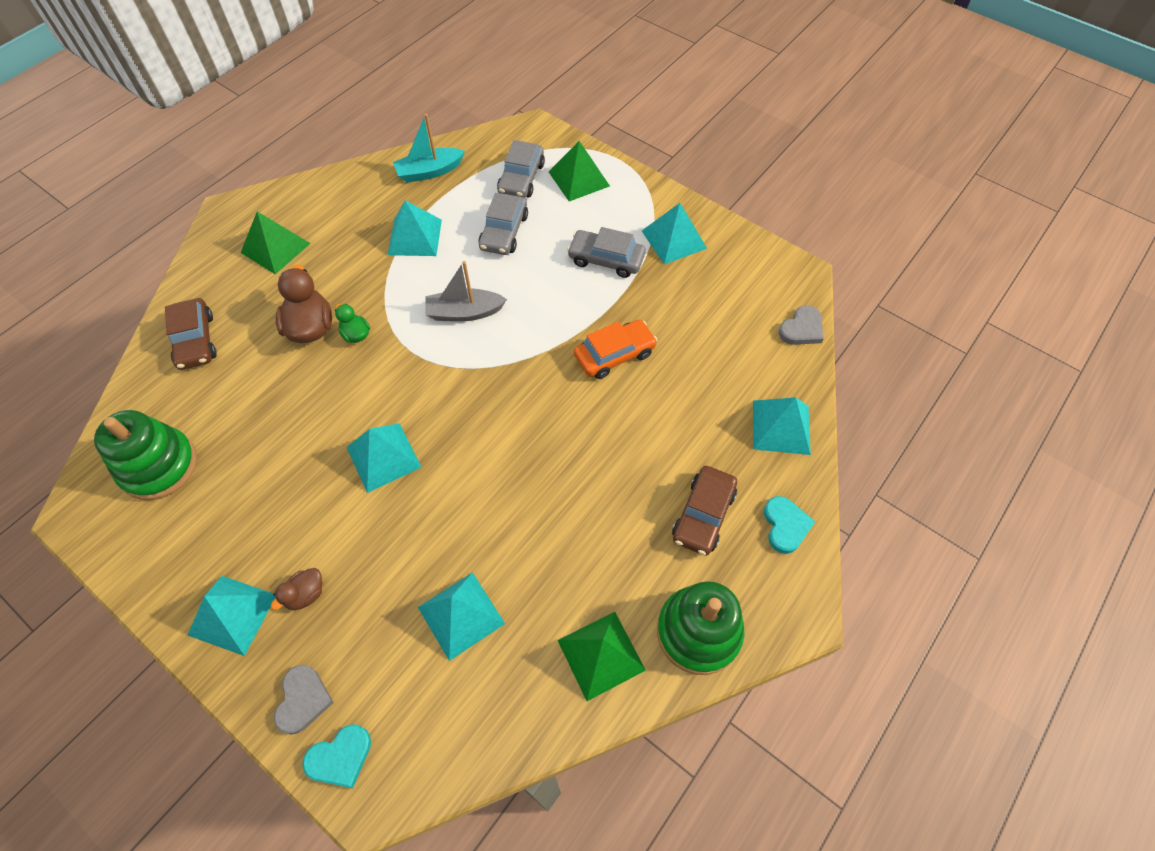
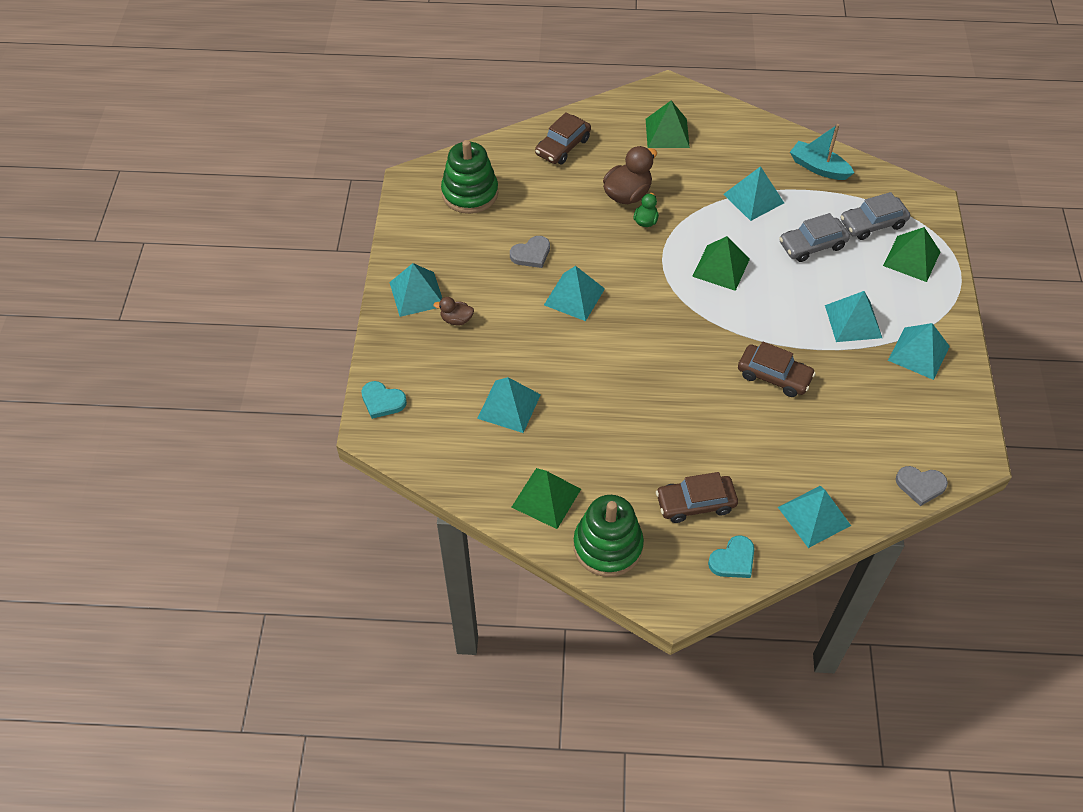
camera: 55 degrees right, 5 degrees down
grey heart [274,665,334,735] -> grey heart moved to [510,236,550,268]
grey boat [426,261,507,321] -> green pyramid [692,236,750,291]
grey car [567,227,646,278] -> turquoise pyramid [825,291,882,342]
orange car [574,319,657,379] -> brown car [738,342,816,397]

